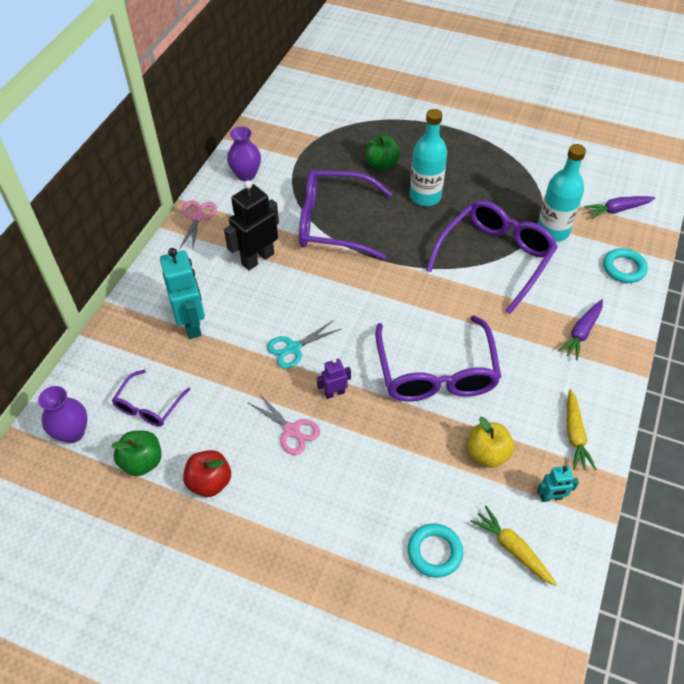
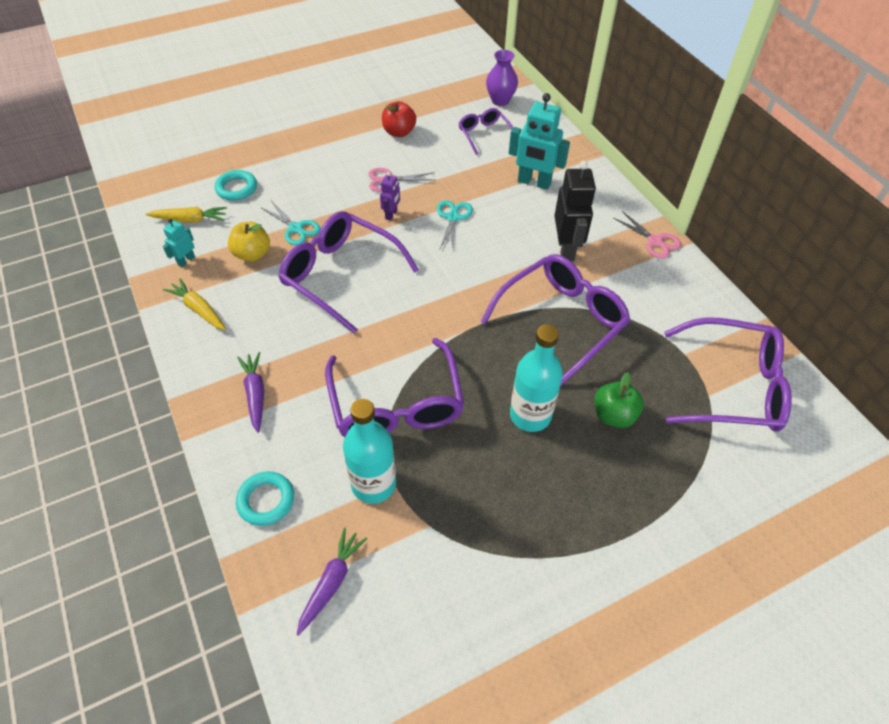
camera: 130 degrees right, 0 degrees up
green apple [111,431,162,476] -> none
purple vase [227,126,261,181] -> none
none -> turquoise scissors [262,202,320,245]
none -> purple glasses [664,317,792,432]

